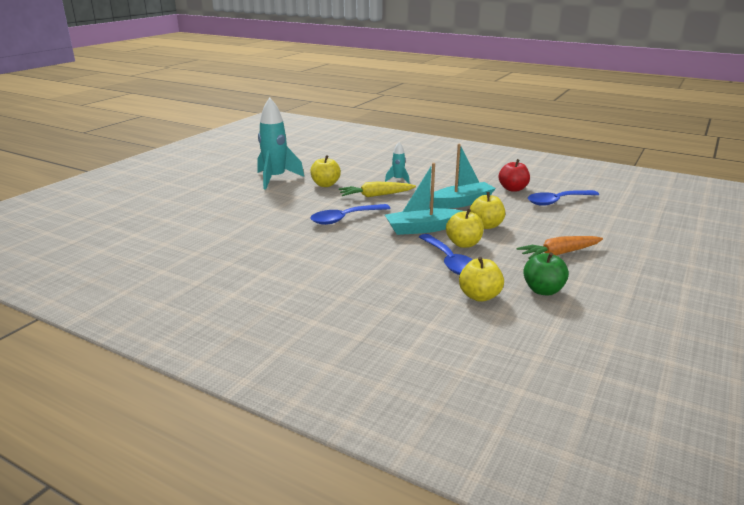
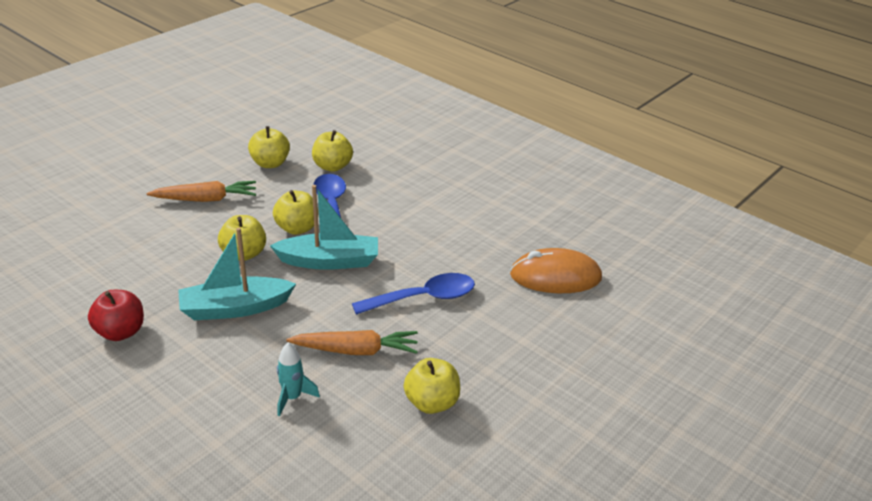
camera: 170 degrees left, 10 degrees up
turquoise rocket [257,97,304,189] -> none
yellow carrot [339,181,416,197] -> orange carrot [286,330,418,355]
green apple [523,252,569,295] -> yellow apple [248,126,290,168]
blue spoon [528,190,599,206] -> none
none -> orange mouse [510,248,602,293]

